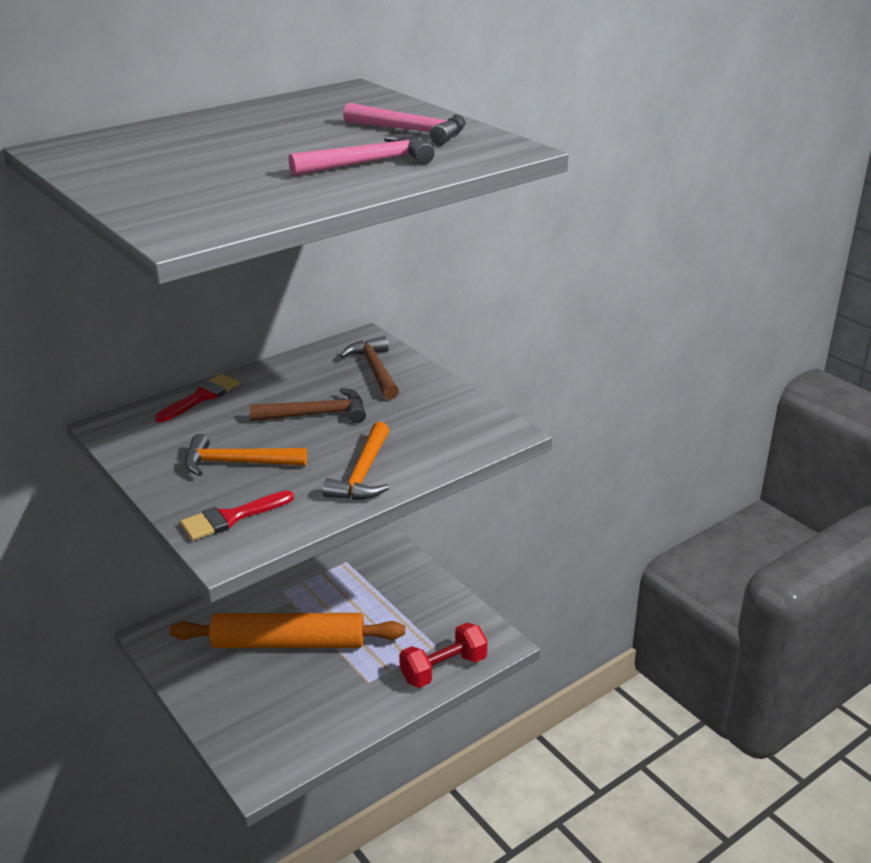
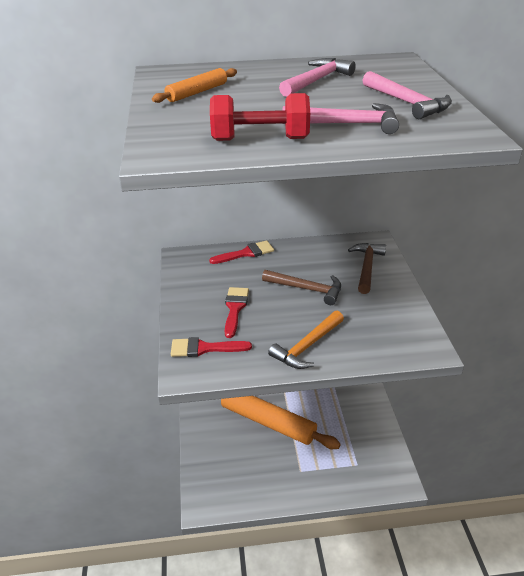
camera: 30 degrees right, 5 degrees up
orange hammer [185,434,307,476] -> red brush [225,287,249,338]
red dumbbell [399,623,488,688] -> red dumbbell moved to [210,93,310,141]
none -> orange rolling pin [152,68,237,103]
none -> pink hammer [279,58,356,97]

